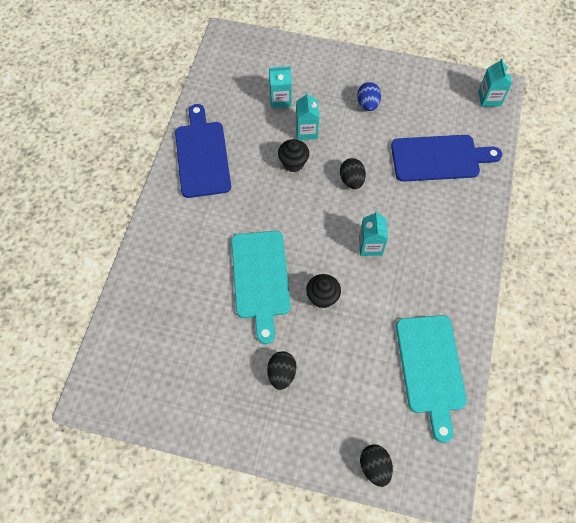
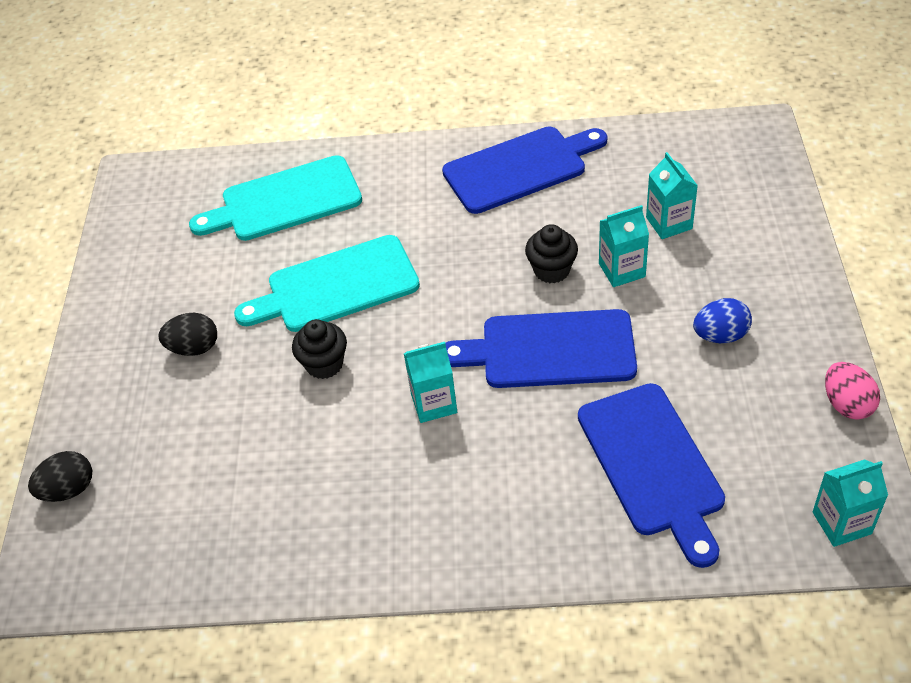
camera: 80 degrees right, 15 degrees down
black egg [340,158,366,189] -> blue cutting board [446,309,637,388]
turquoise cutting board [396,315,467,443] -> turquoise cutting board moved to [189,155,362,241]
none -> pink egg [825,362,880,420]

